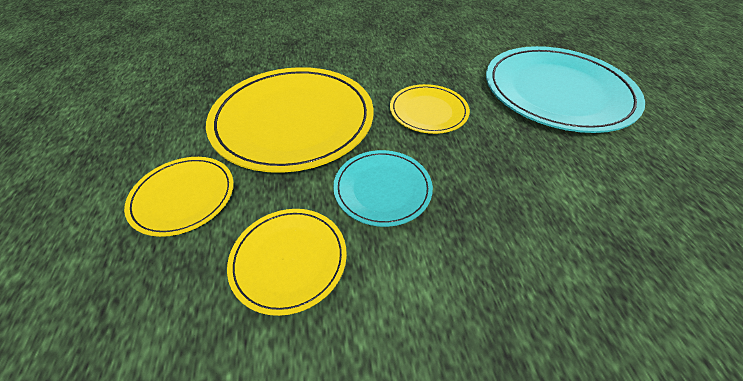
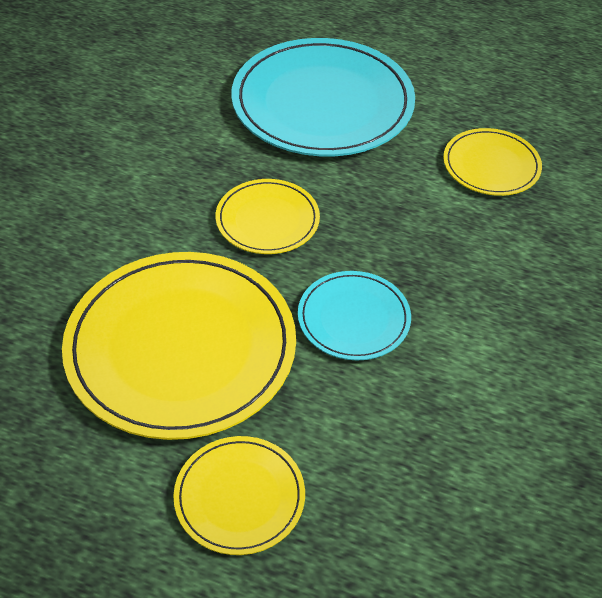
camera: 60 degrees left, 0 degrees up
yellow plate [227,209,347,316] -> yellow plate moved to [443,128,542,196]

